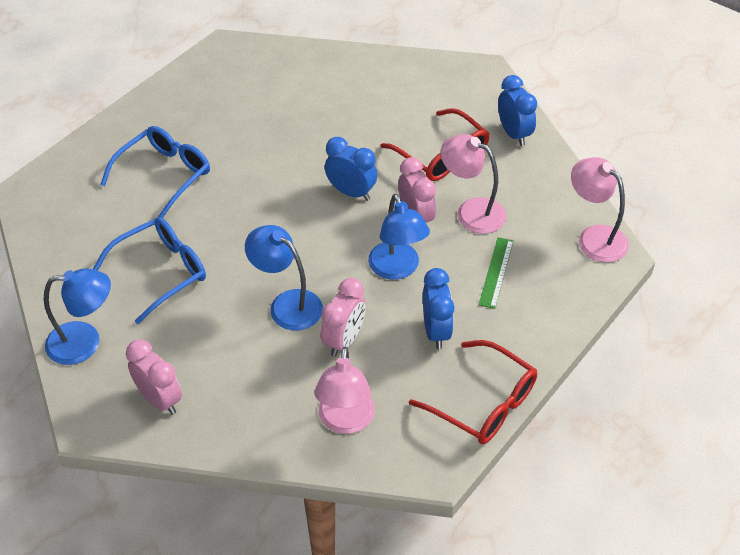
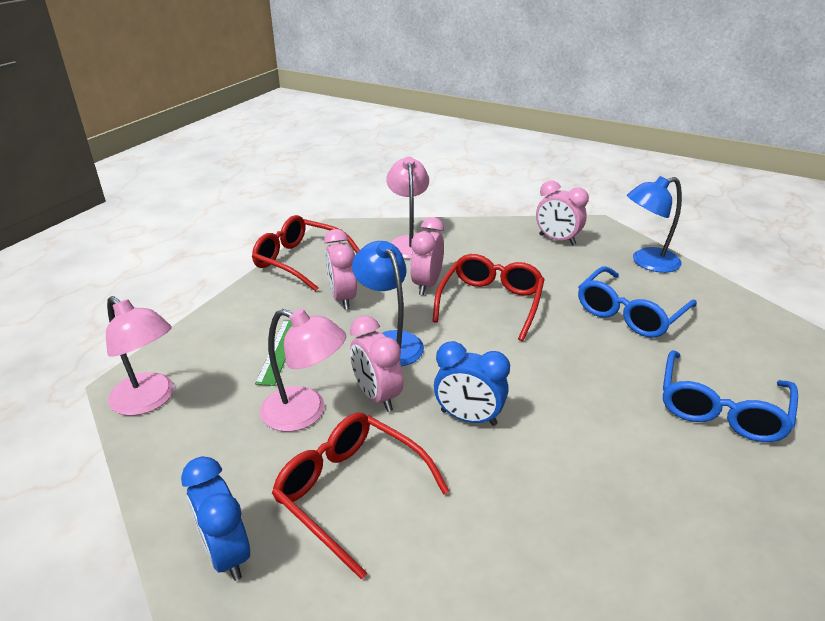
camera: 170 degrees right, 15 degrees down
blue lamp [245,225,323,330] -> red glasses [432,254,545,341]
blue clock [423,268,454,349] -> pink clock [324,229,357,309]

